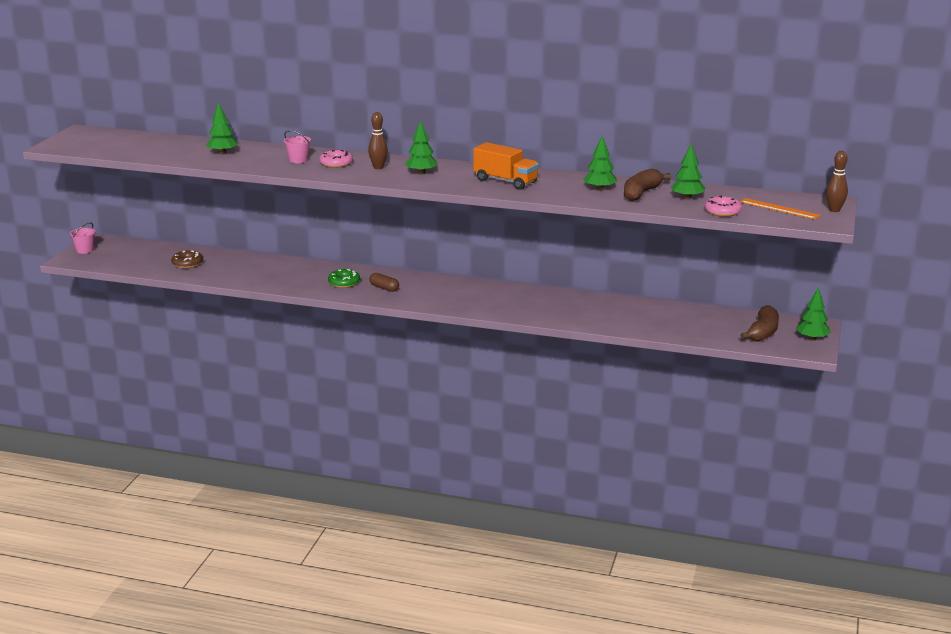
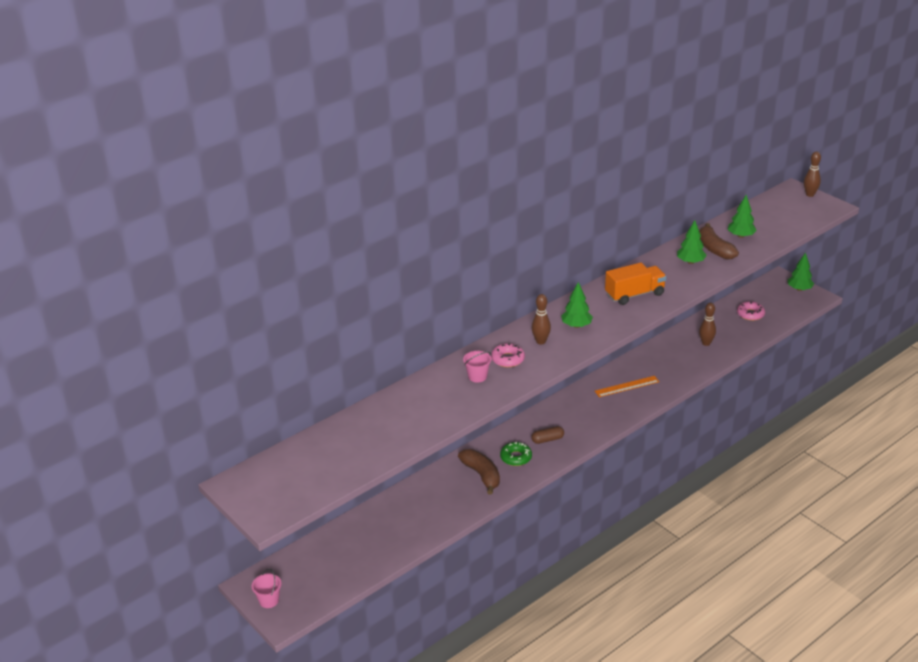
camera: 55 degrees left, 10 degrees up
brown donut [171,250,203,268] -> none
green tree [206,102,238,155] -> none
pink donut [705,196,742,217] -> pink donut moved to [737,301,765,321]
orange ruler [740,198,821,219] -> orange ruler moved to [595,376,659,397]
brown banana [740,305,779,342] -> brown banana moved to [458,449,500,495]
none -> brown bowling pin [699,303,716,346]

